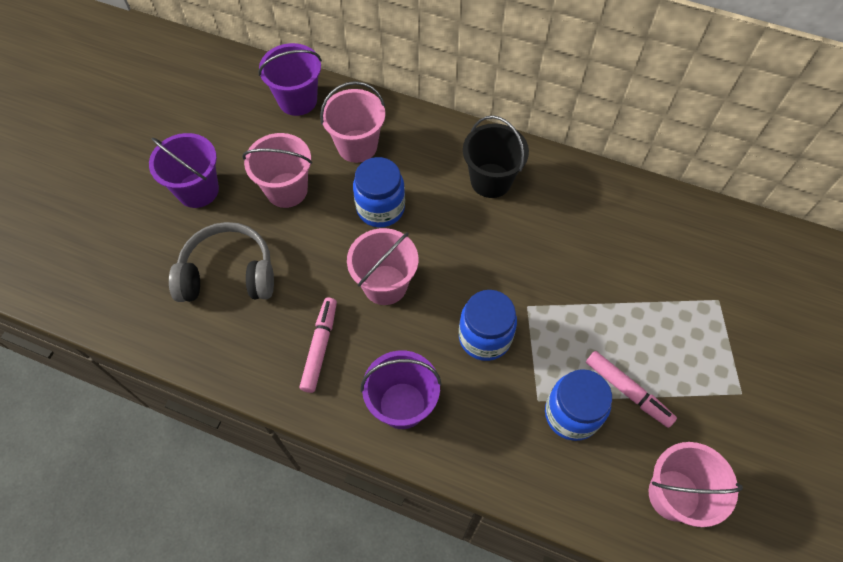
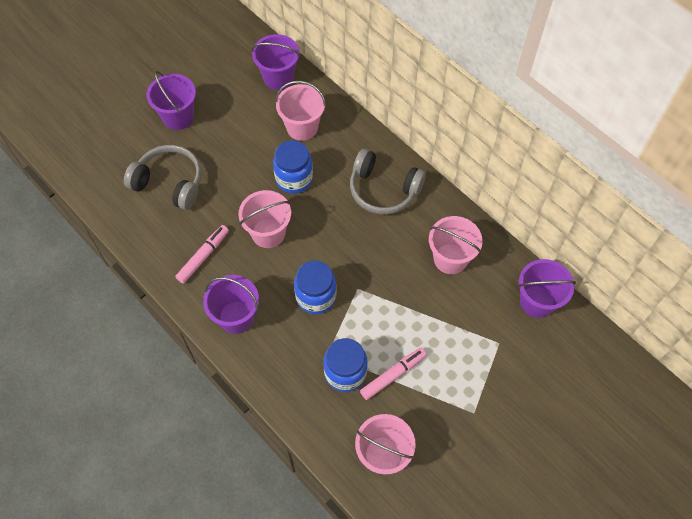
camera: 25 degrees right, 0 degrees up
pink bucket [242,133,312,208] -> pink bucket moved to [429,216,483,274]
black bucket [463,115,529,198] -> grey headphones [350,149,426,215]
pink marker [586,351,677,428] -> pink marker turned 105 degrees counterclockwise [360,348,427,400]
none -> purple bucket [518,259,576,318]

